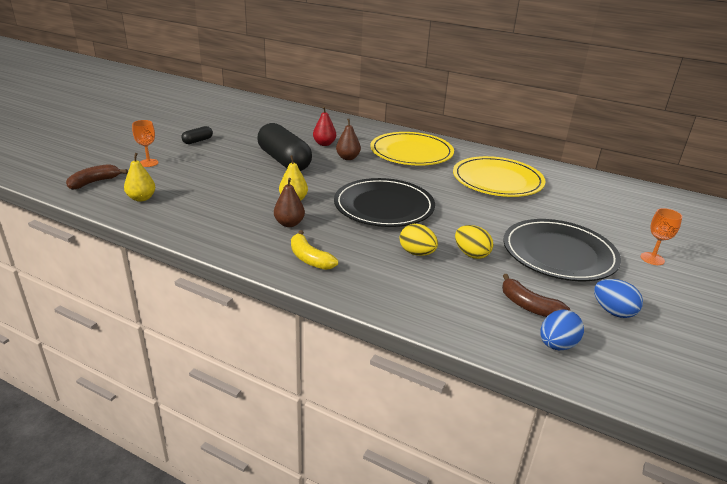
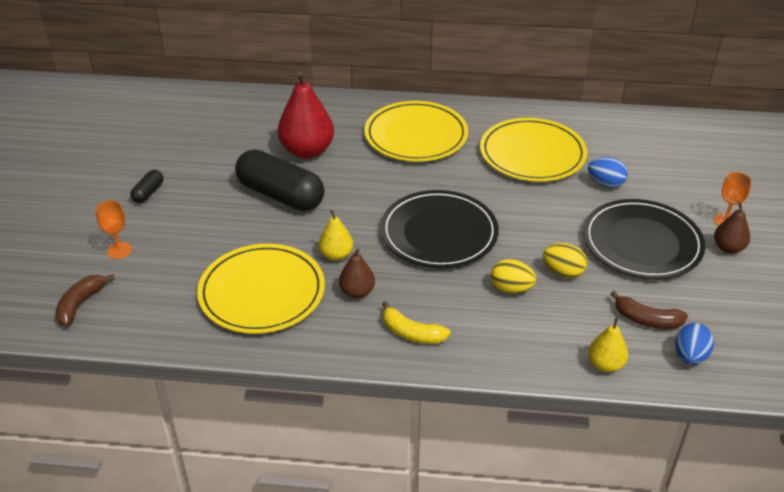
camera: 20 degrees left, 10 degrees up
yellow pear [124,153,155,202] -> yellow pear moved to [588,318,628,372]
red pear [313,107,336,146] -> red pear [277,71,334,159], size x1.85
brown pear [336,119,361,160] -> brown pear moved to [714,203,750,253]
blue egg [594,279,643,318] -> blue egg moved to [588,157,628,188]
none -> yellow plate [197,244,325,334]

